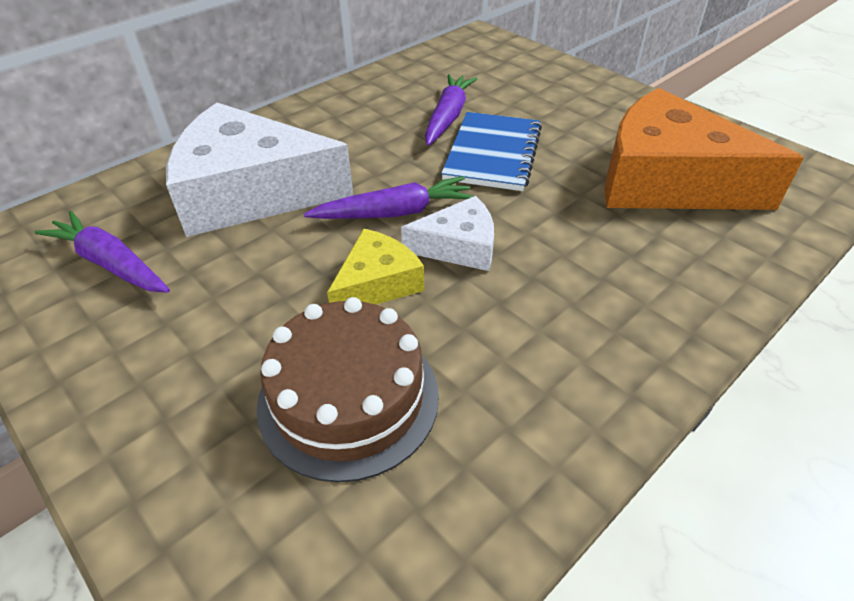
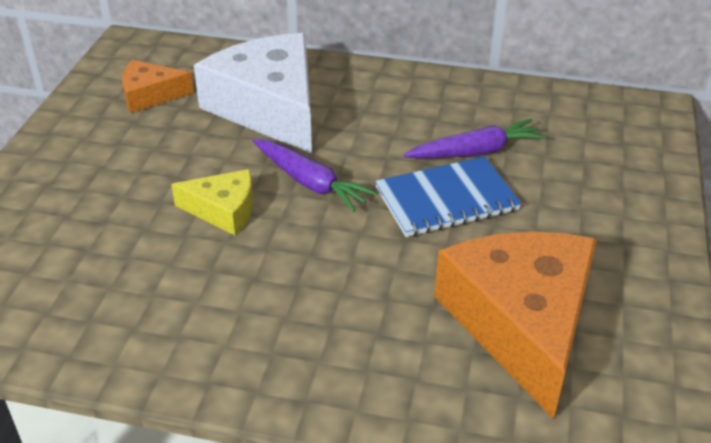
camera: 55 degrees right, 5 degrees down
purple carrot [35,211,170,293] -> orange cheese [122,60,194,113]
brown cake [256,297,439,483] -> none
white cheese [401,196,494,271] -> none

